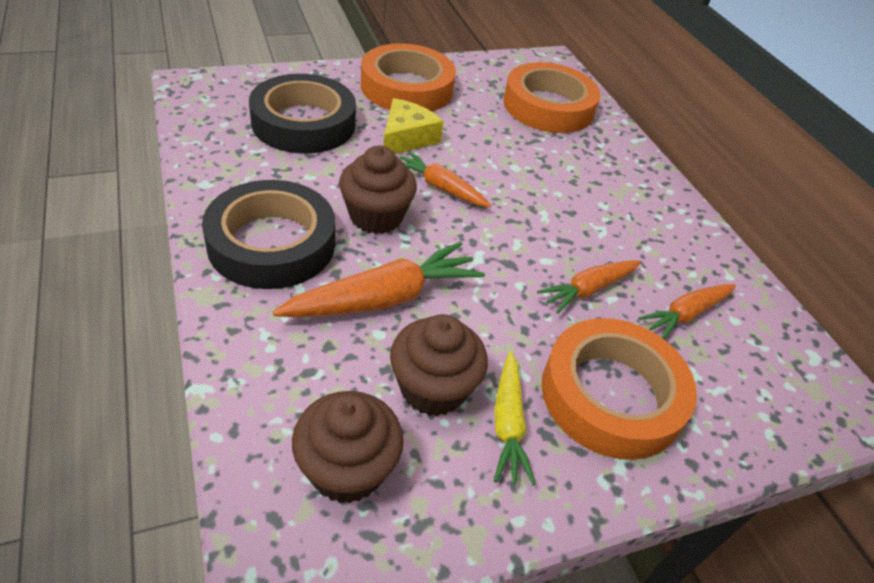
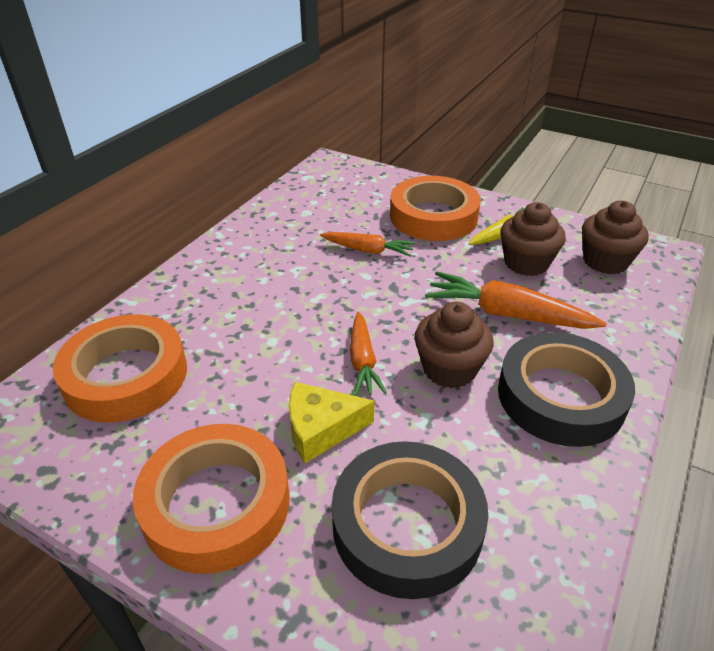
camera: 125 degrees left, 5 degrees down
orange carrot [638,284,736,339] -> none

